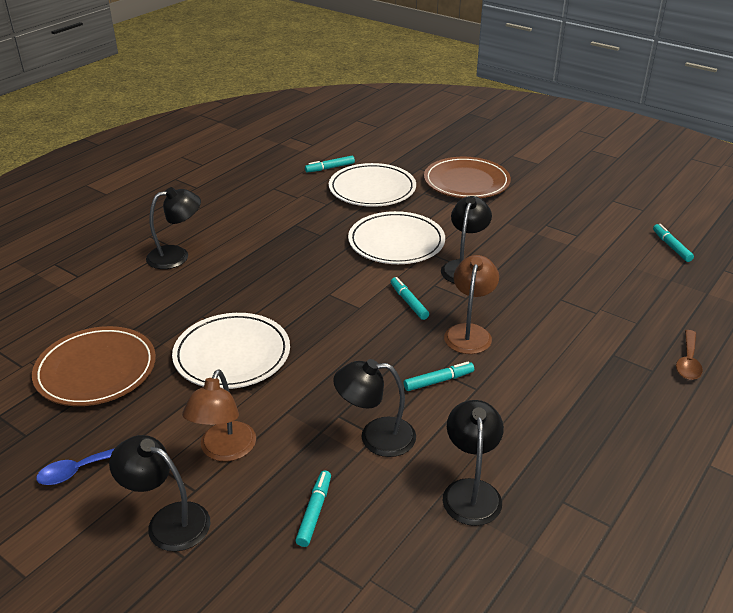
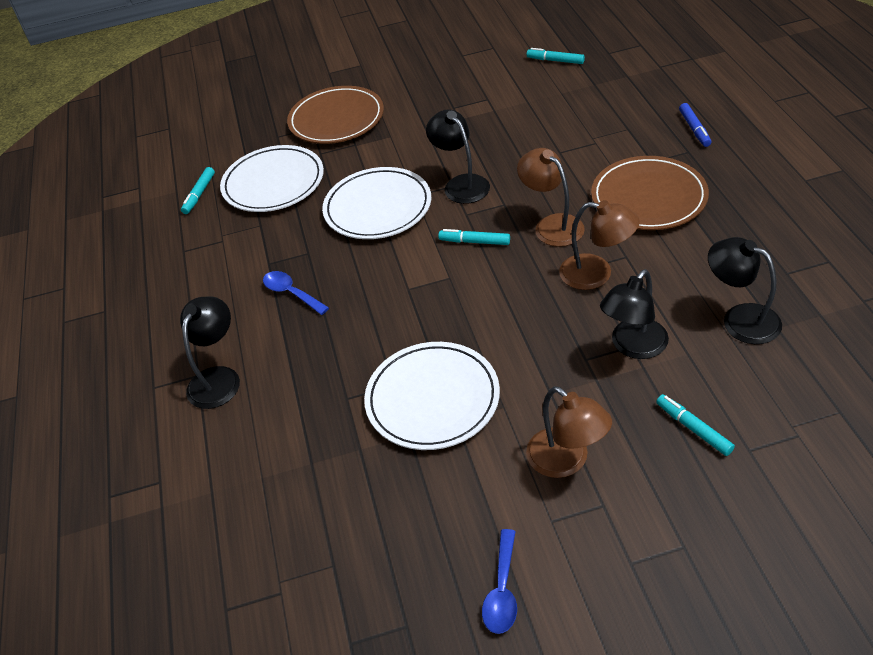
camera: 45 degrees left, 10 degrees up
brown plate [32,326,156,406] -> brown plate moved to [591,156,709,230]
black lamp [109,435,211,552] -> none
turquoise marker [404,362,474,391] -> brown lamp [559,200,640,290]
brown spoon [676,330,703,380] -> blue marker [679,103,711,147]
none -> blue spoon [263,271,329,315]

